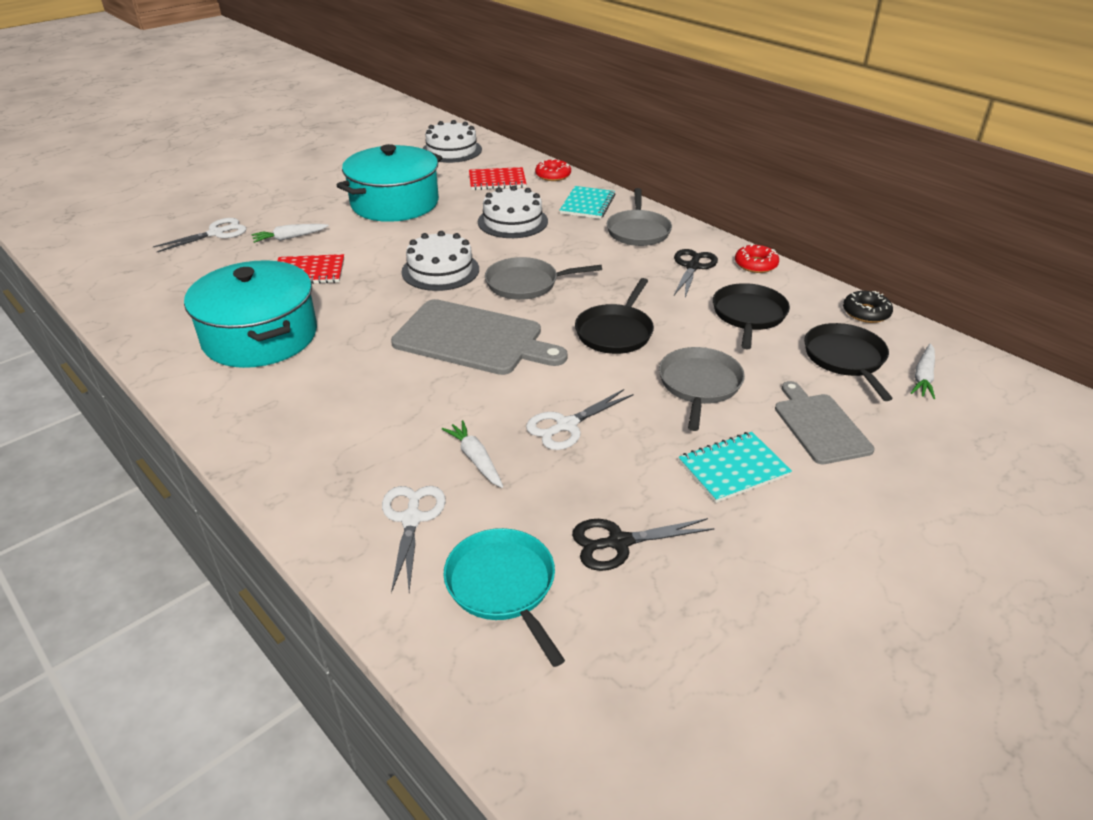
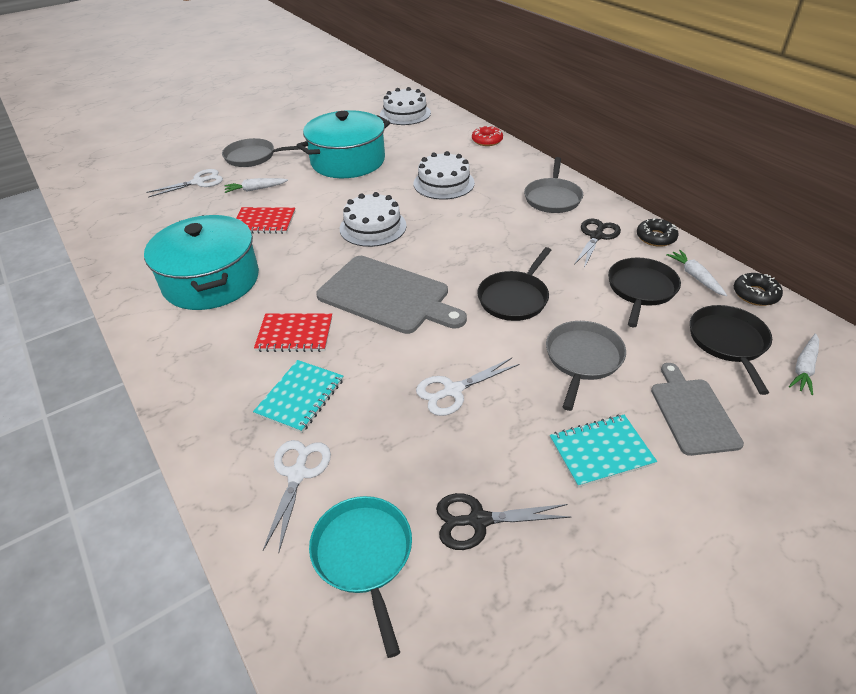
camera: 10 degrees right, 5 degrees up
white carrot [442,420,503,488] -> white carrot moved to [666,250,727,296]
red notebook [469,167,526,190] -> red notebook moved to [254,313,332,352]
grey pan [485,257,602,300] -> grey pan moved to [222,138,299,167]
turquoise notebook [560,186,615,219] -> turquoise notebook moved to [253,360,343,433]
red donut [735,244,779,273] -> black donut [637,218,678,247]

